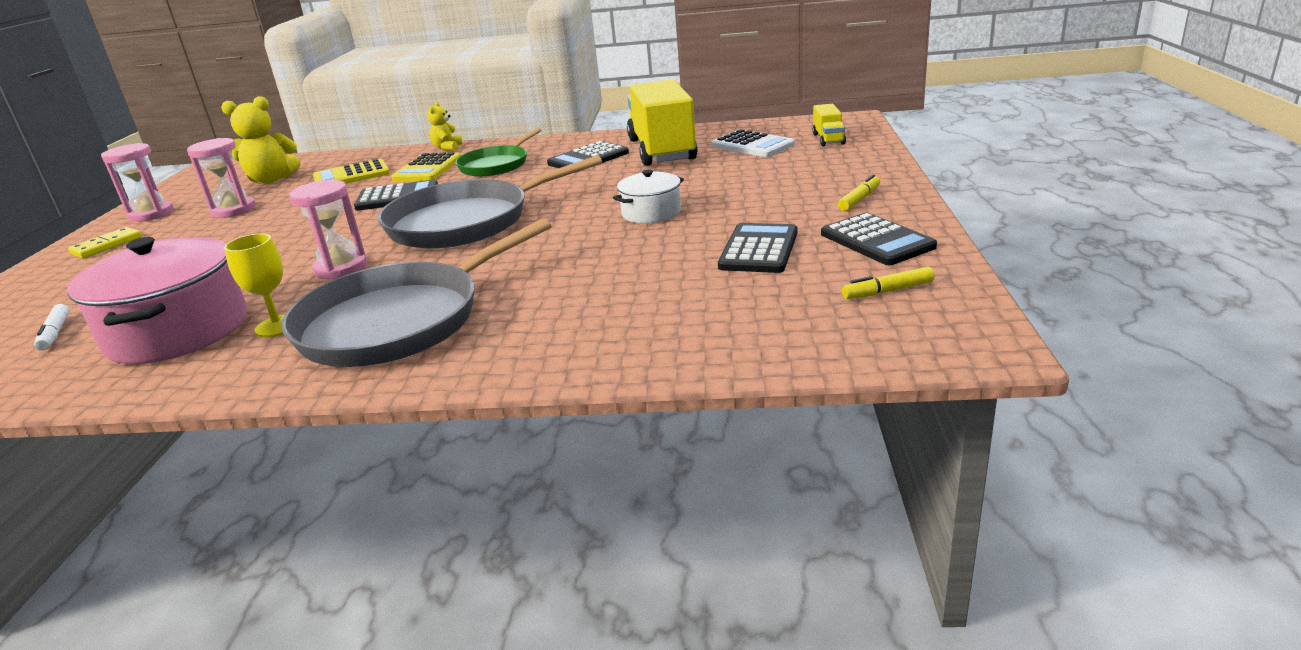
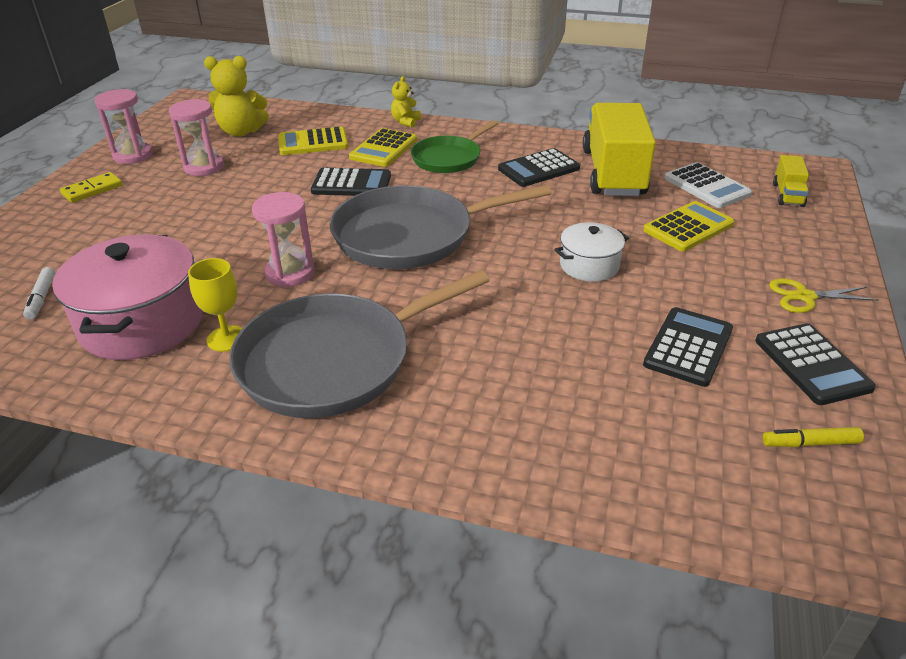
camera: 10 degrees right, 10 degrees up
yellow marker [838,175,880,211] -> yellow scissors [769,279,878,313]
none -> yellow calculator [643,201,735,252]

